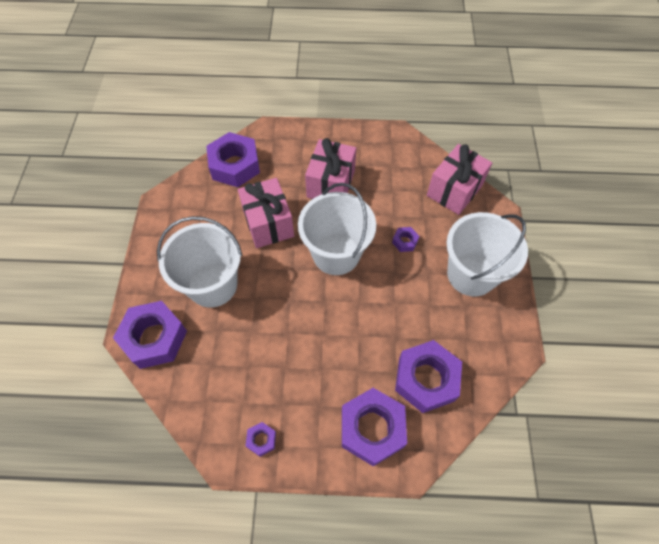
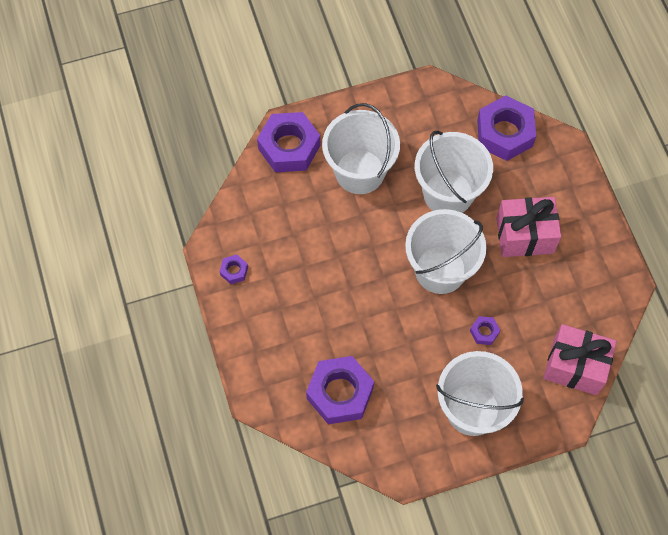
camera: 70 degrees right, 5 degrees up
pink gift [238,178,294,248] -> white bucket [415,131,493,213]
purple nut [342,388,407,466] -> none

